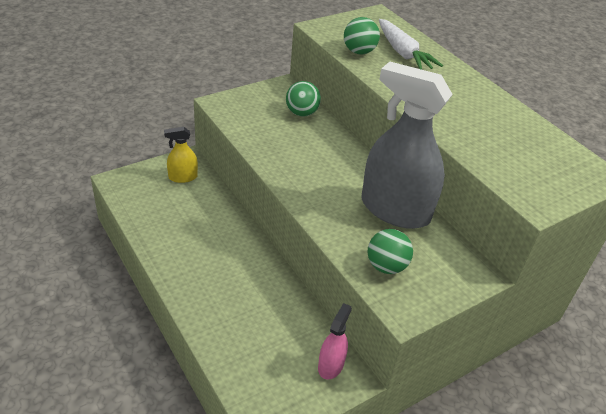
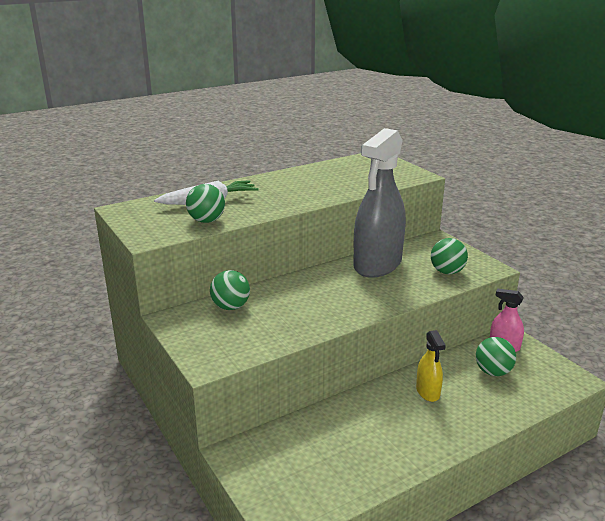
camera: 85 degrees left, 15 degrees down
yellow spray bottle [164,127,198,183] -> yellow spray bottle moved to [416,330,446,402]
none -> green ball [476,337,516,376]

